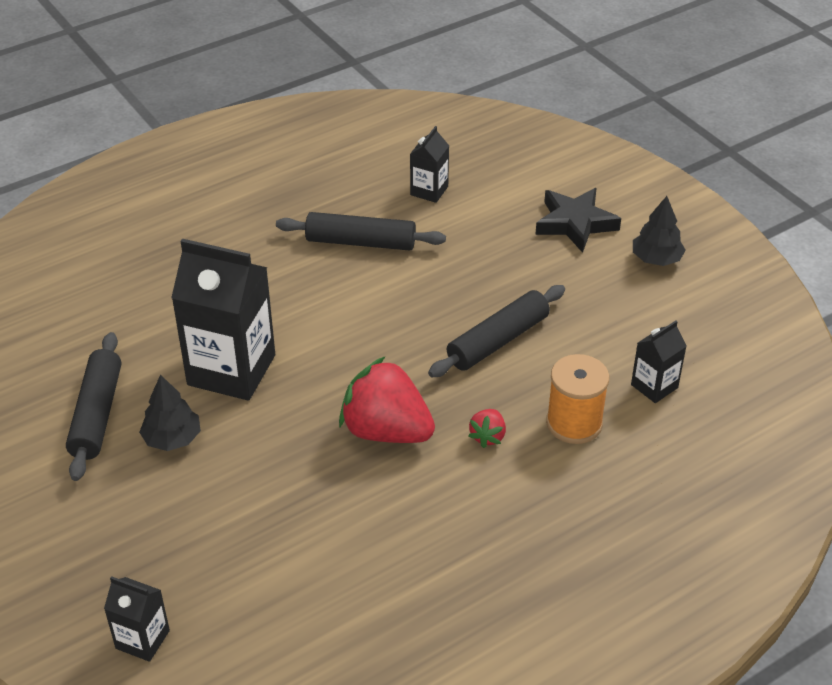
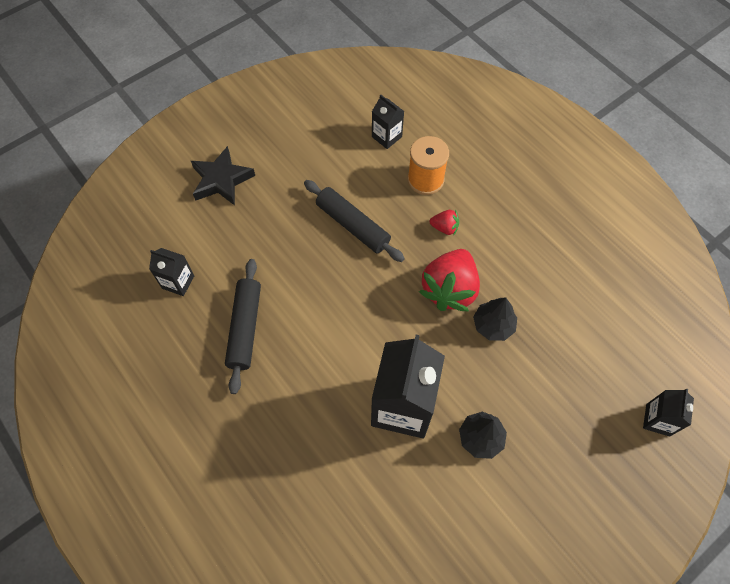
camera: 95 degrees left, 20 degrees up
black rolling pin [66,332,121,481] -> none
black tree [633,196,685,266] -> black tree moved to [473,298,517,341]

